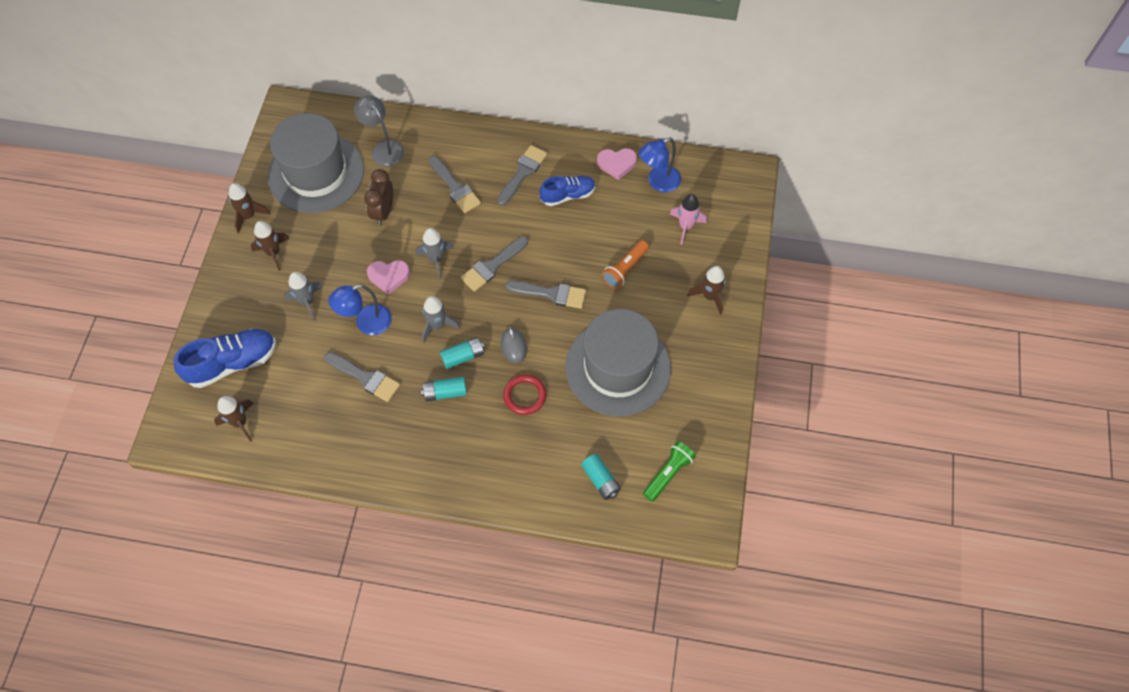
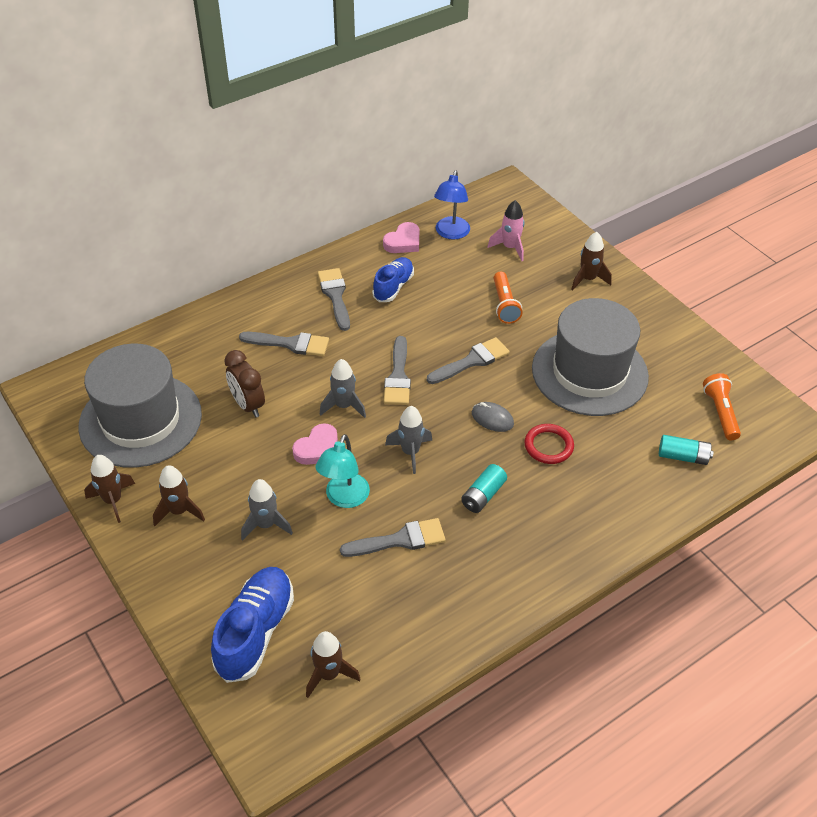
camera: 45 degrees left, 15 degrees down
blue lamp [328,284,392,335] -> turquoise lamp [315,434,370,508]
grey lamp [354,95,404,166] -> none
turquoise battery [440,337,485,369] -> none
green flashlight [643,441,696,502] -> orange flashlight [703,373,741,440]

